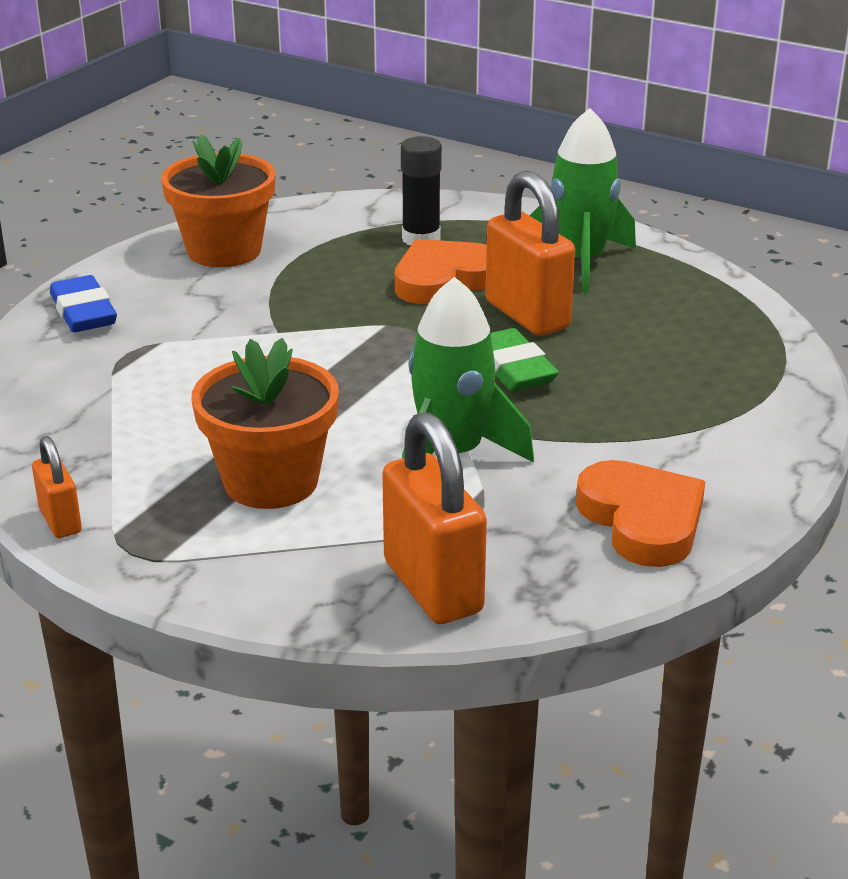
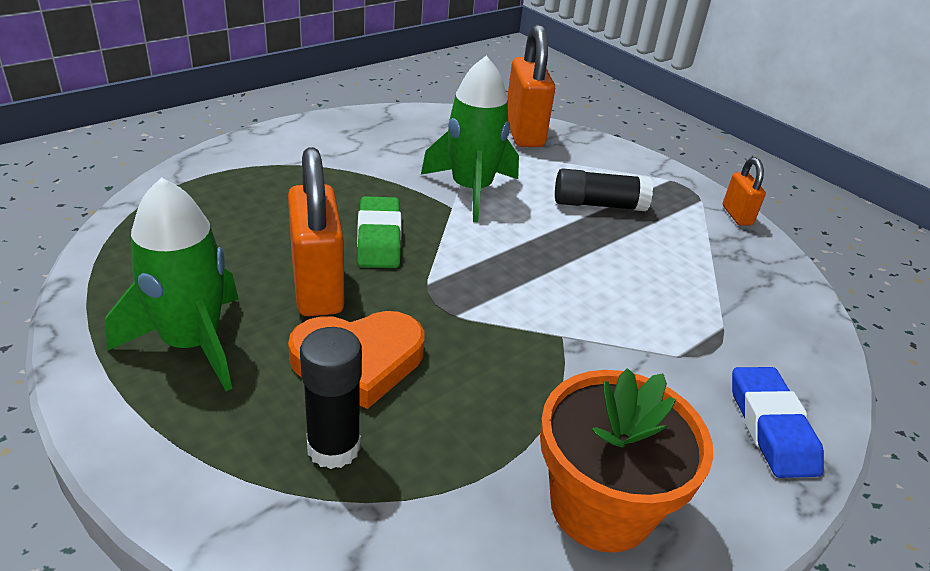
camera: 165 degrees left, 5 degrees up
orange flower pot [192,338,339,509] -> black glue stick [555,169,653,211]
orange heart [576,460,705,567] -> none

